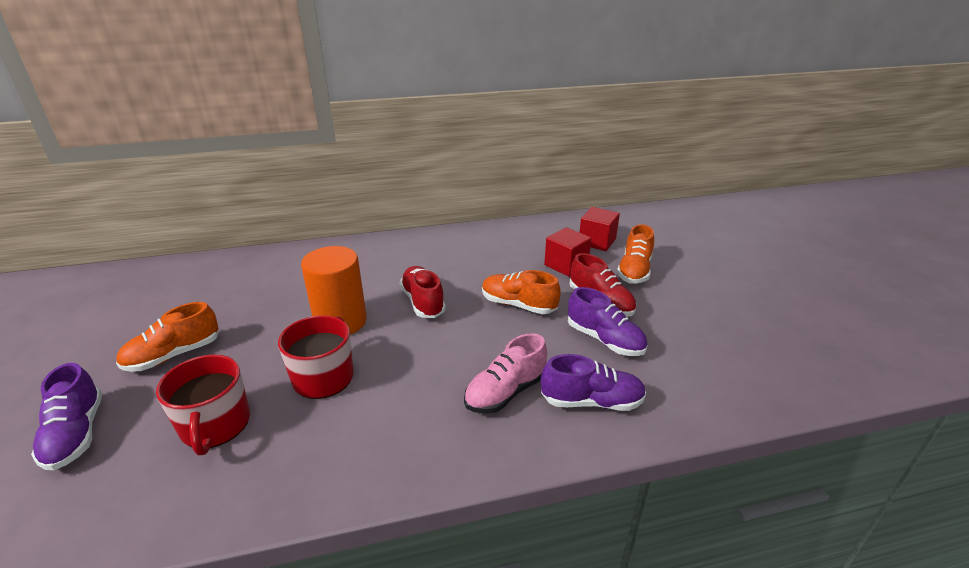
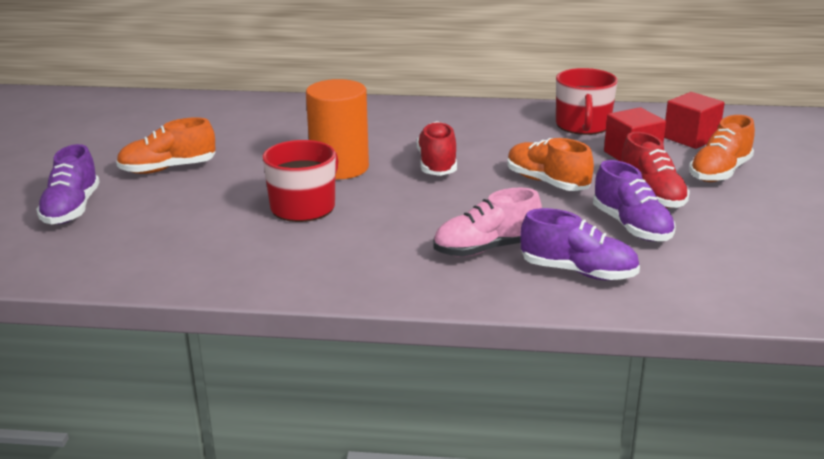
camera: 20 degrees right, 5 degrees down
red mug [156,355,250,455] -> red mug moved to [556,68,618,135]

